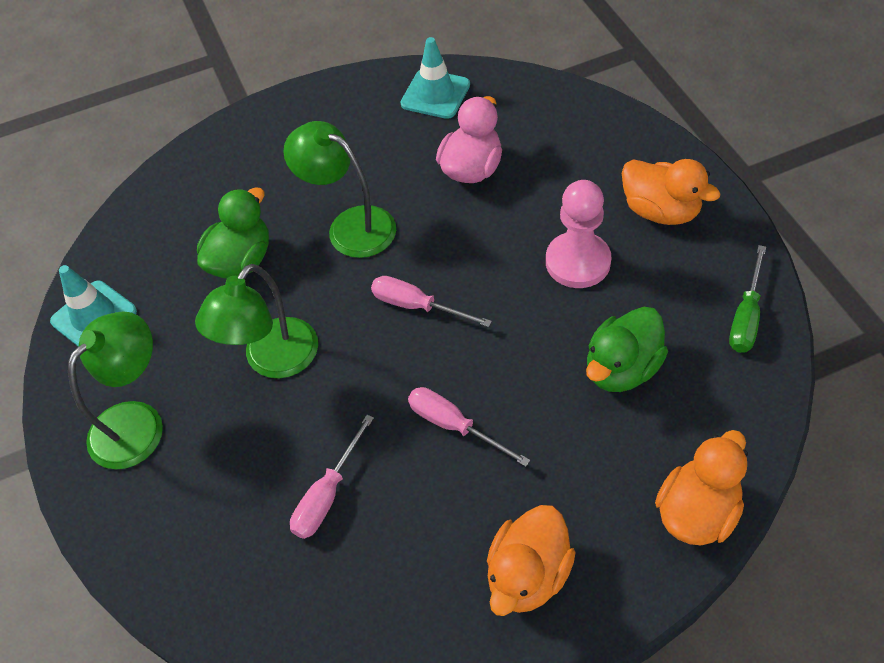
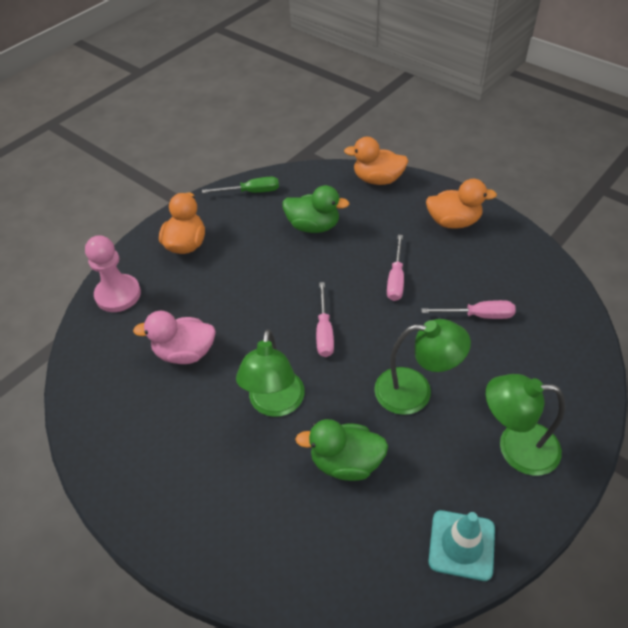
camera: 120 degrees left, 5 degrees down
turquoise traffic cone [400,37,470,119] -> none
pink pawn [546,180,612,288] -> pink pawn moved to [85,235,141,312]

